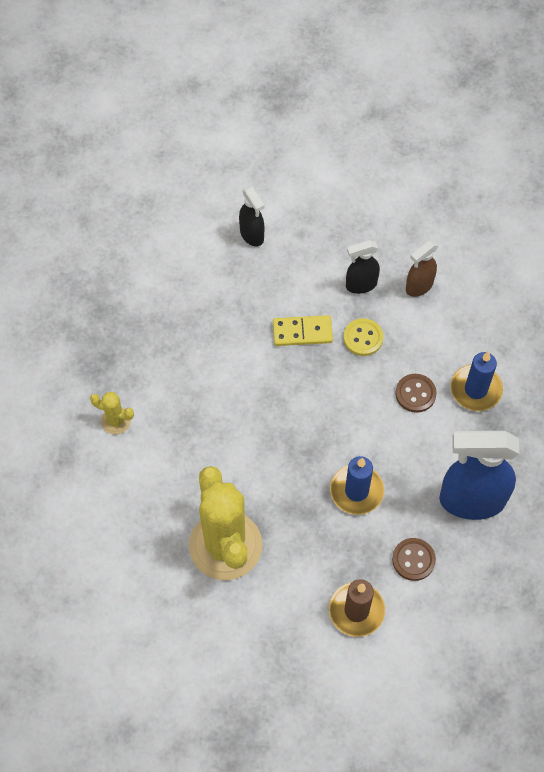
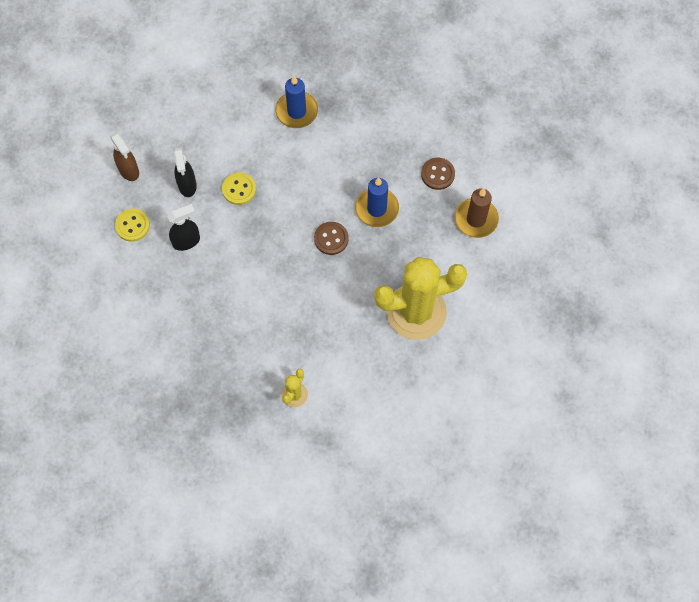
camera: 85 degrees left, 5 degrees up
black spray bottle [239,186,264,246] -> black spray bottle moved to [167,204,200,251]
yellow domino [273,315,333,346] -> none
brown button [395,374,437,413] -> brown button moved to [314,222,348,255]
brown spray bottle [406,241,438,297] -> brown spray bottle moved to [110,132,139,181]
blue spray bottle [439,431,519,520] -> none
none -> yellow button [115,208,150,242]

